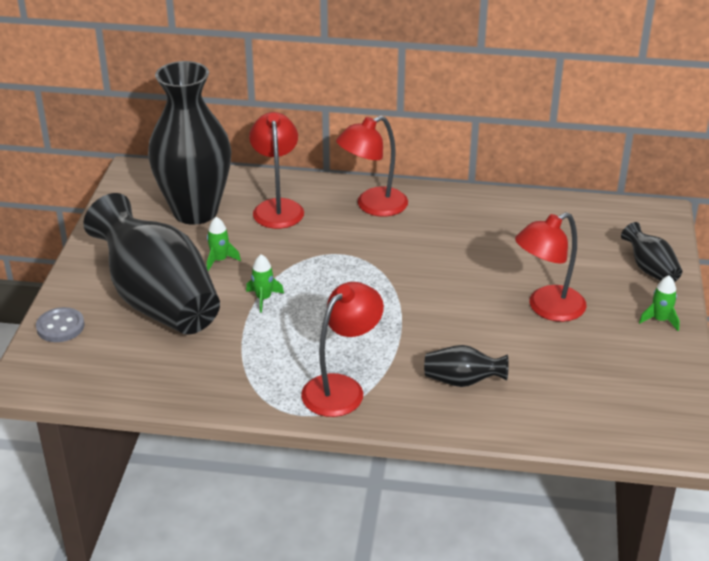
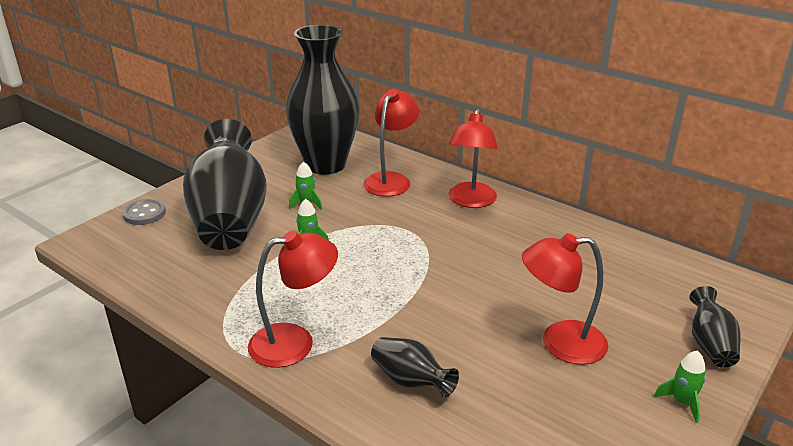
camera: 30 degrees right, 5 degrees down
red lamp [336,116,408,217] -> red lamp turned 75 degrees counterclockwise [449,109,498,208]

